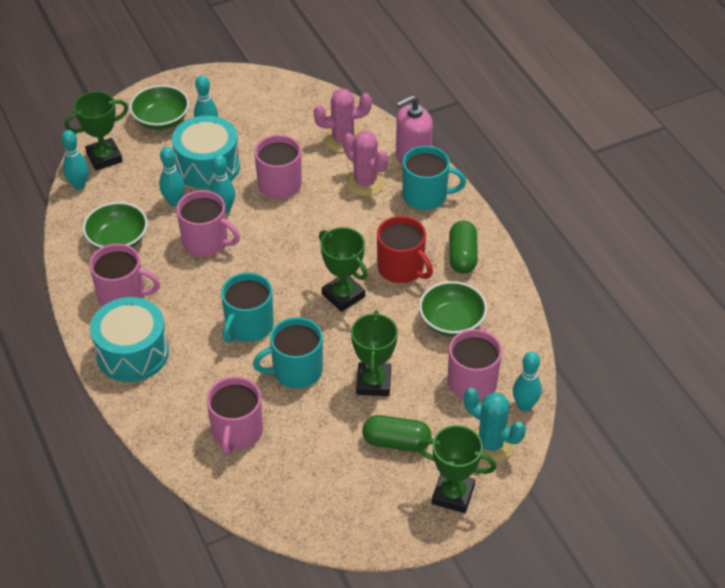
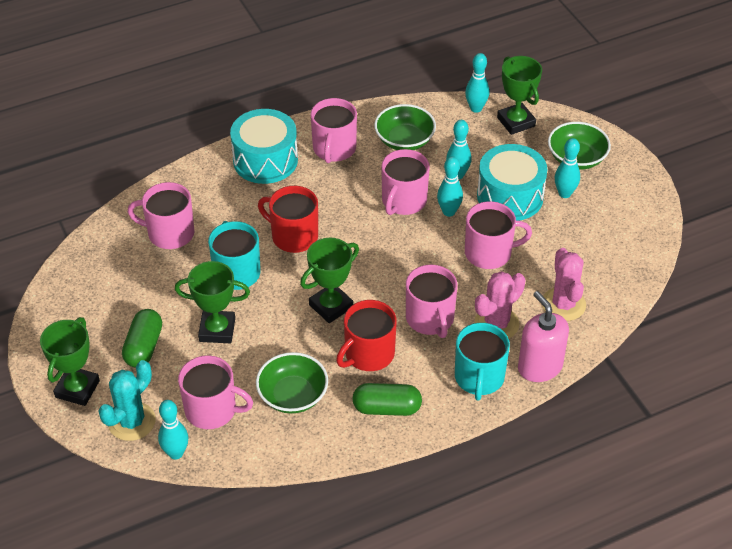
camera: 90 degrees right, 0 degrees up
turquoise mug [221,272,274,343] -> red mug [258,186,318,253]
none -> pink mug [406,265,457,338]

